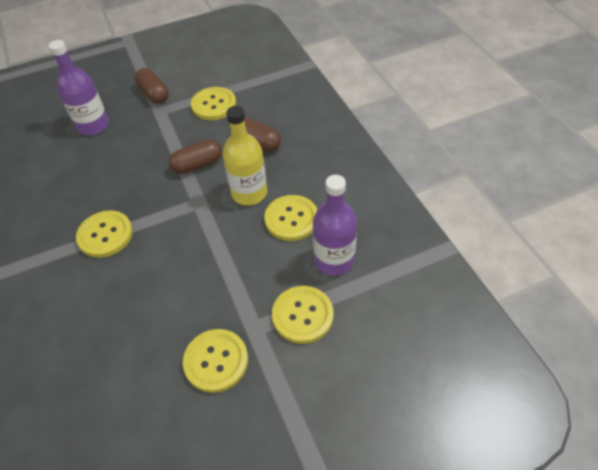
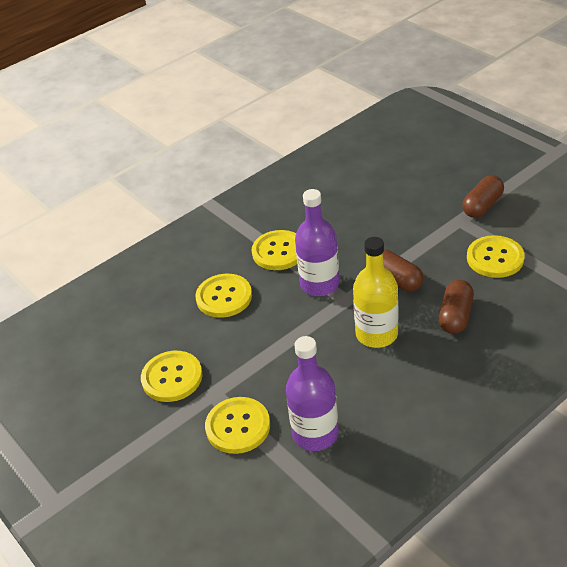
camera: 75 degrees right, 10 degrees down
purple bottle [48,40,109,135] -> purple bottle moved to [295,189,340,296]
yellow button [264,195,317,241] -> yellow button moved to [195,274,252,318]

